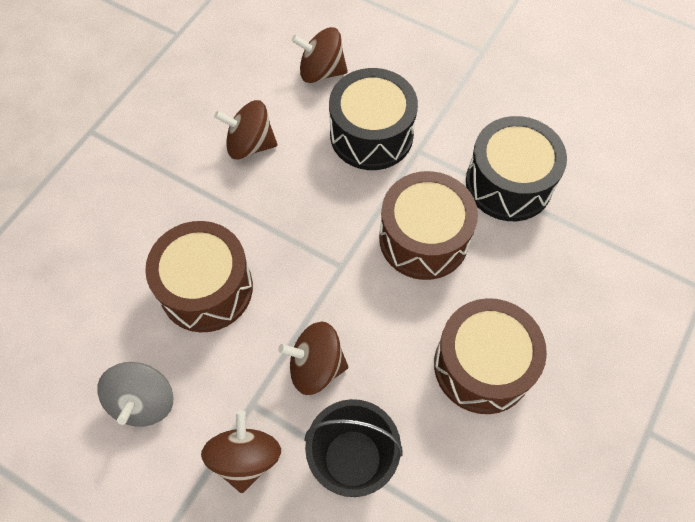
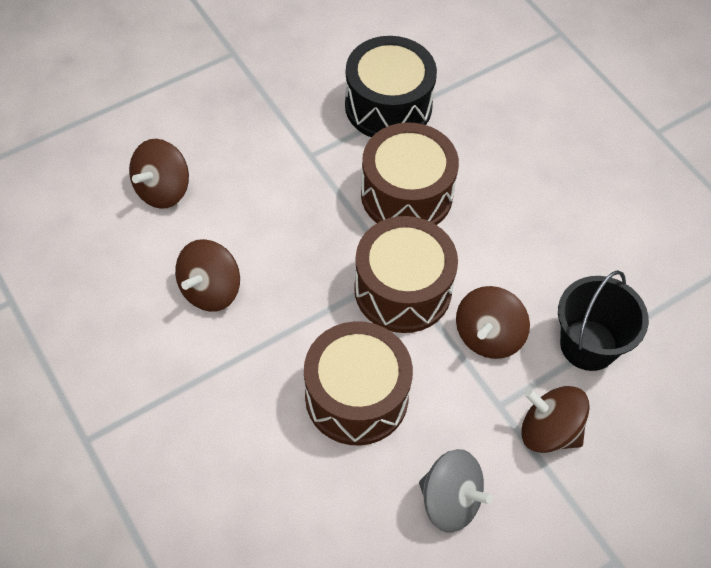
camera: 65 degrees left, 5 degrees down
black drum [329,68,418,170] -> none
brown drum [434,298,547,414] -> brown drum moved to [354,216,458,333]

